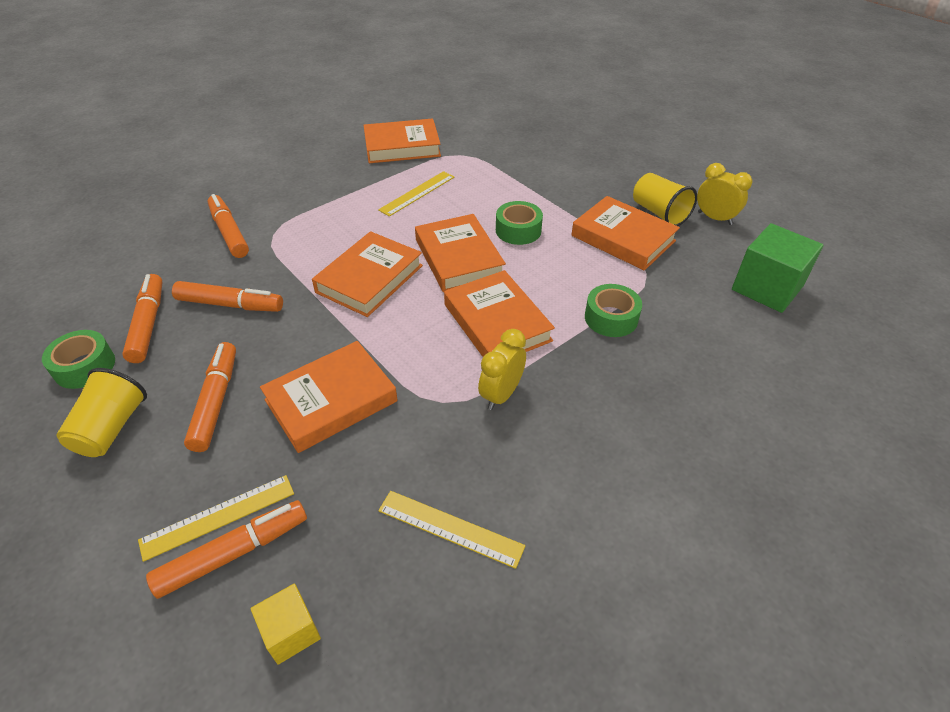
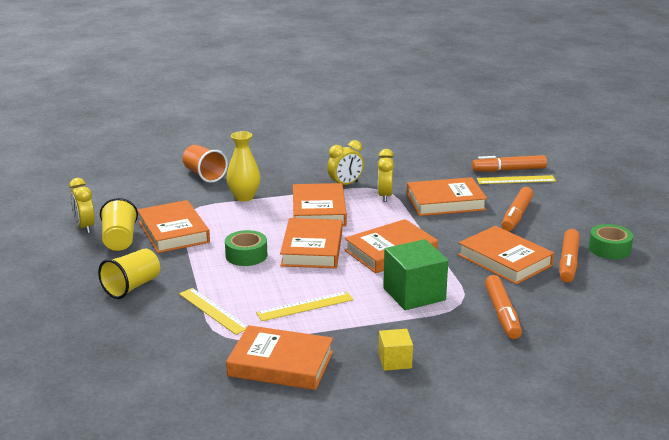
camera: 155 degrees left, 20 degrees down
yellow cup [56,368,147,457] -> yellow cup moved to [98,249,160,299]
orange marker [172,281,283,312] -> orange book [458,226,554,284]
yellow cube [250,584,321,665] -> yellow cube moved to [378,329,413,371]
yellow ruler [378,491,526,569] -> yellow ruler moved to [179,288,247,335]
green tape [585,284,642,337] -> yellow vase [227,131,260,202]
green cube [732,223,823,313] -> green cube moved to [383,239,448,310]
none -> orange cup [183,145,228,183]
none -> yellow clock [378,149,394,202]

